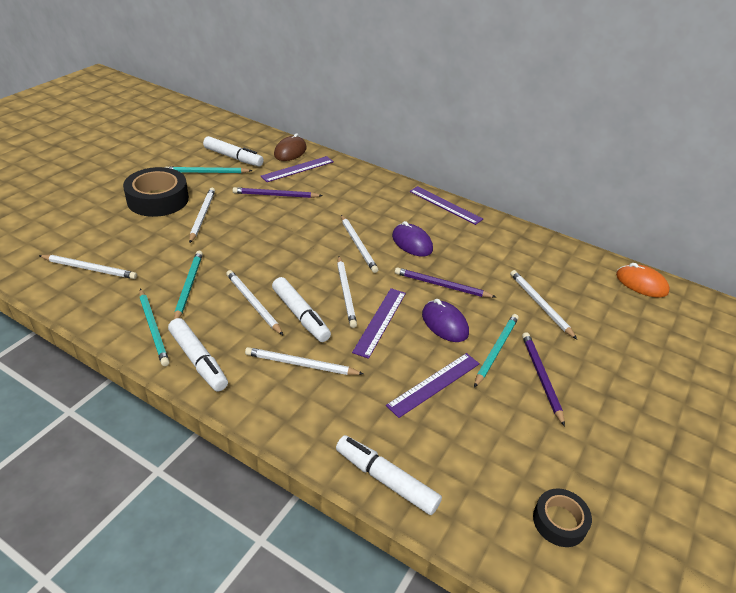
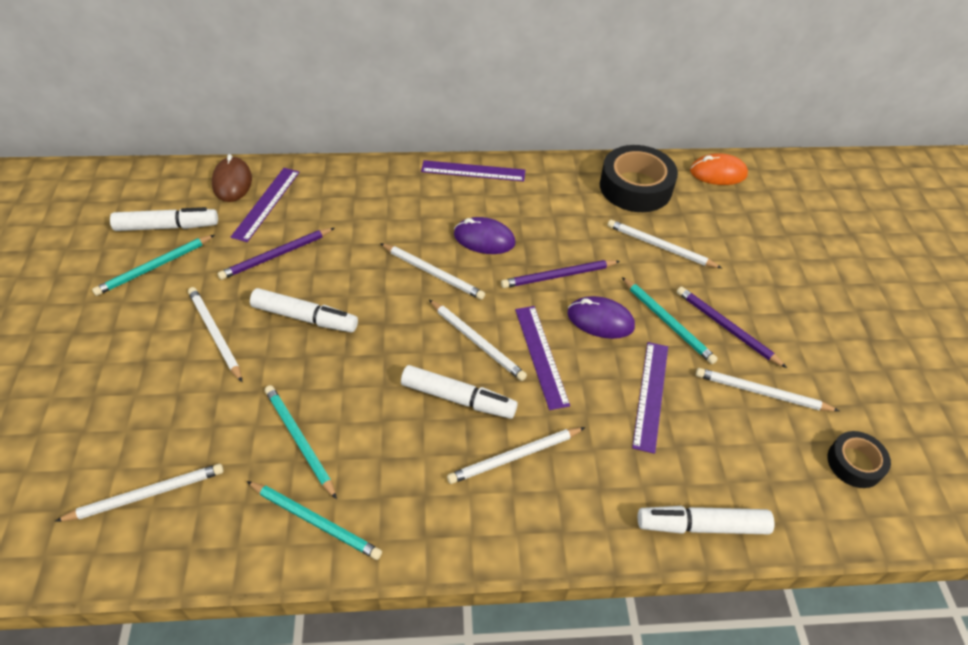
camera: 35 degrees left, 10 degrees up
black tape [123,167,189,217] -> black tape moved to [600,145,678,212]
white marker [168,318,228,391] -> white marker moved to [250,288,358,333]
white pencil [226,270,283,335] -> white pencil moved to [696,368,839,411]
turquoise pencil [474,314,519,388] -> turquoise pencil turned 150 degrees clockwise [622,277,718,364]

